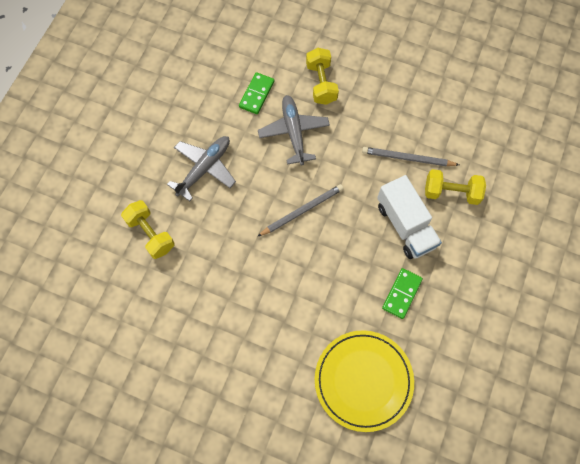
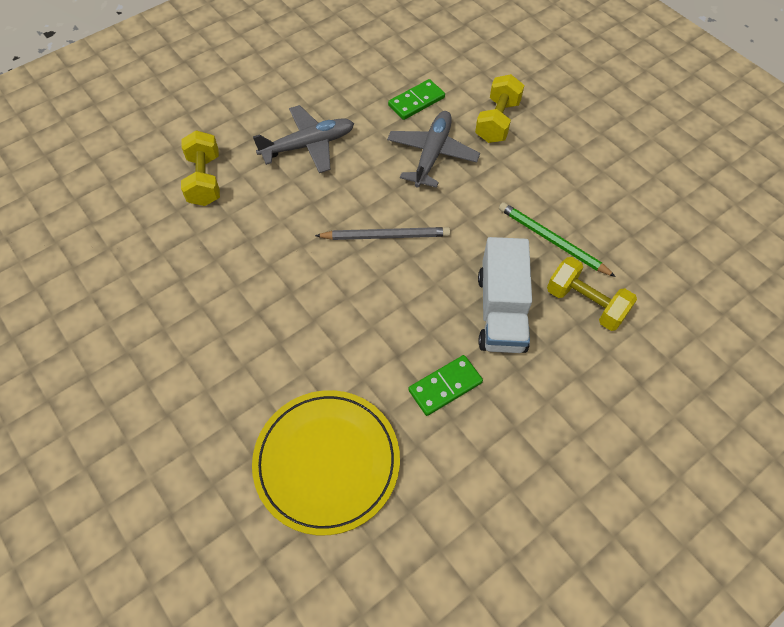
camera: 30 degrees right, 10 degrees down
grey pencil [362,147,459,166] -> green pencil [499,202,616,277]

